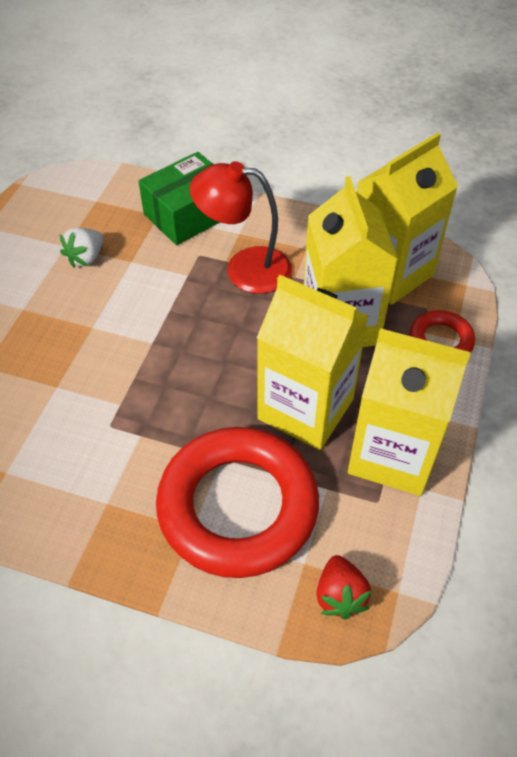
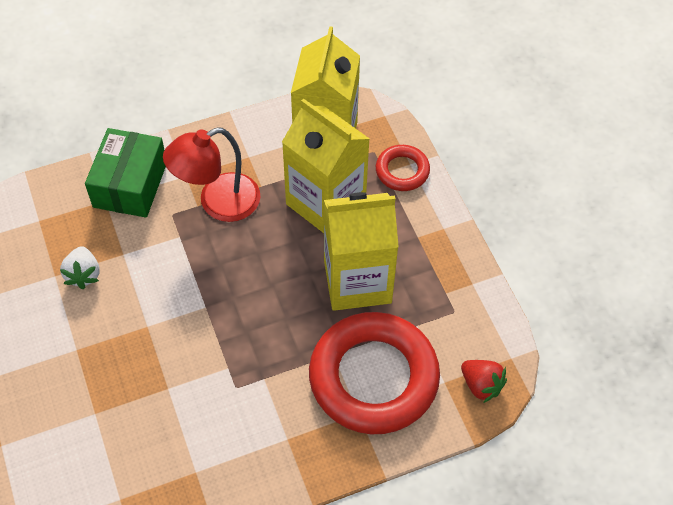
camera: 40 degrees left, 5 degrees up
yellow carton [348,328,471,496] -> none

